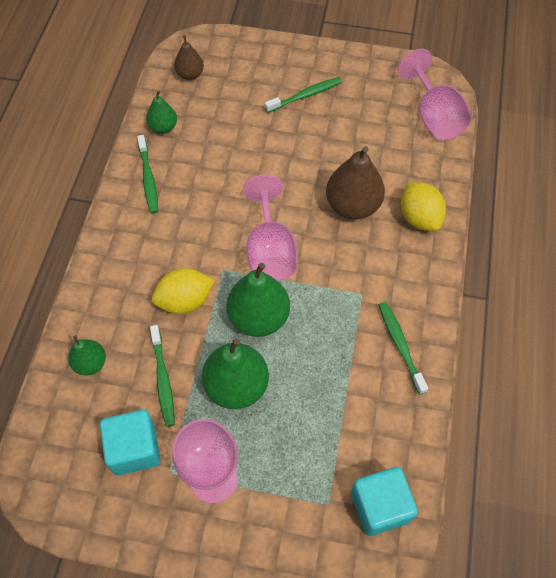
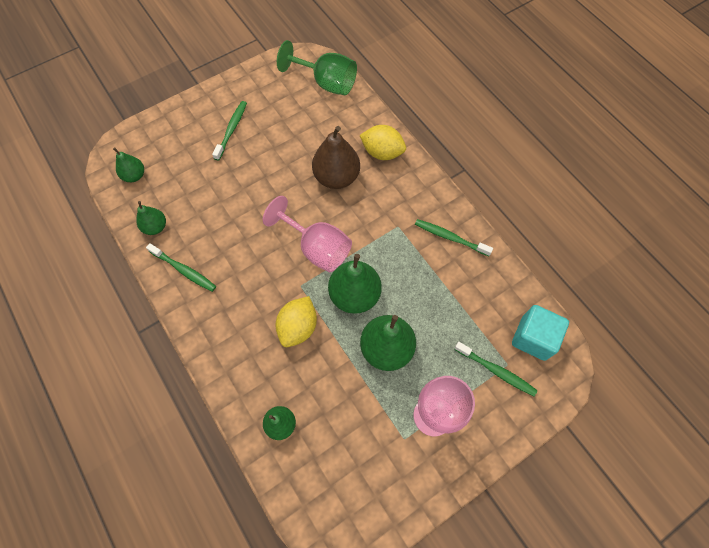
camera: 45 degrees left, 5 degrees up
turquoise cube [100,410,160,475] -> none
green toothbrush [150,325,175,427] -> green toothbrush moved to [454,342,537,396]
brown pear [174,35,204,80] -> green pear [113,147,144,182]
pink goblet [397,49,472,141] -> green goblet [277,40,357,95]

